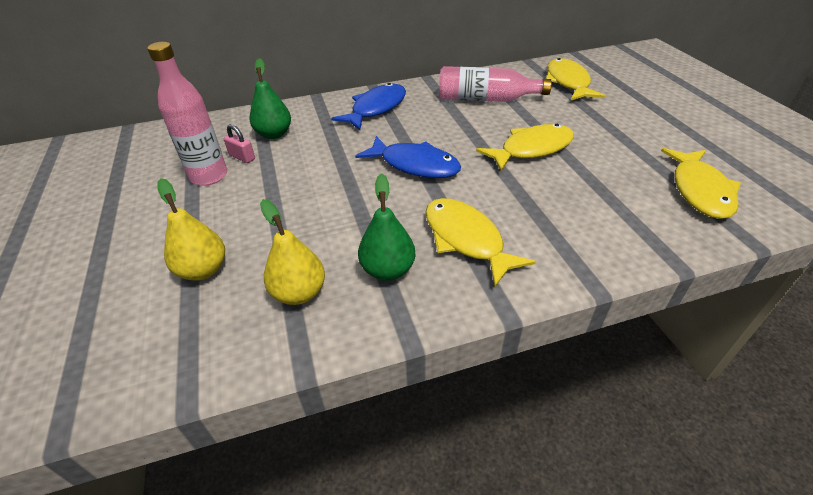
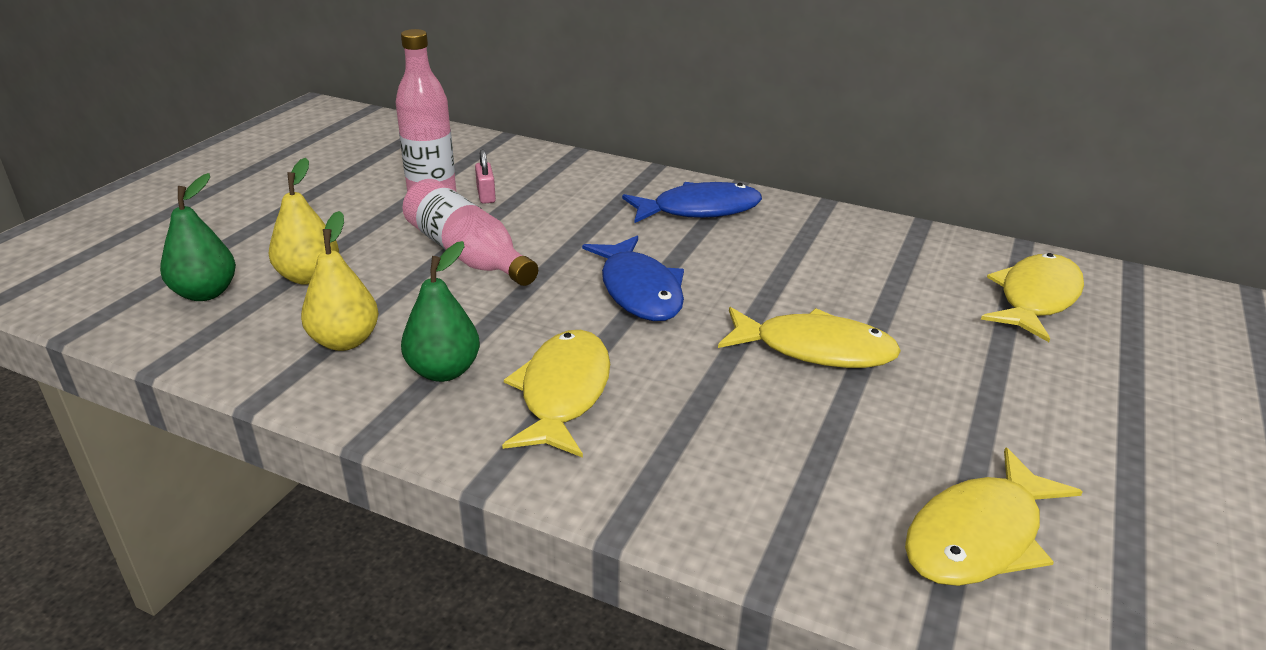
camera: 40 degrees right, 10 degrees down
green pear [249,58,291,139] -> green pear moved to [160,173,236,301]
pink bottle [439,66,552,102] -> pink bottle moved to [403,179,538,286]

